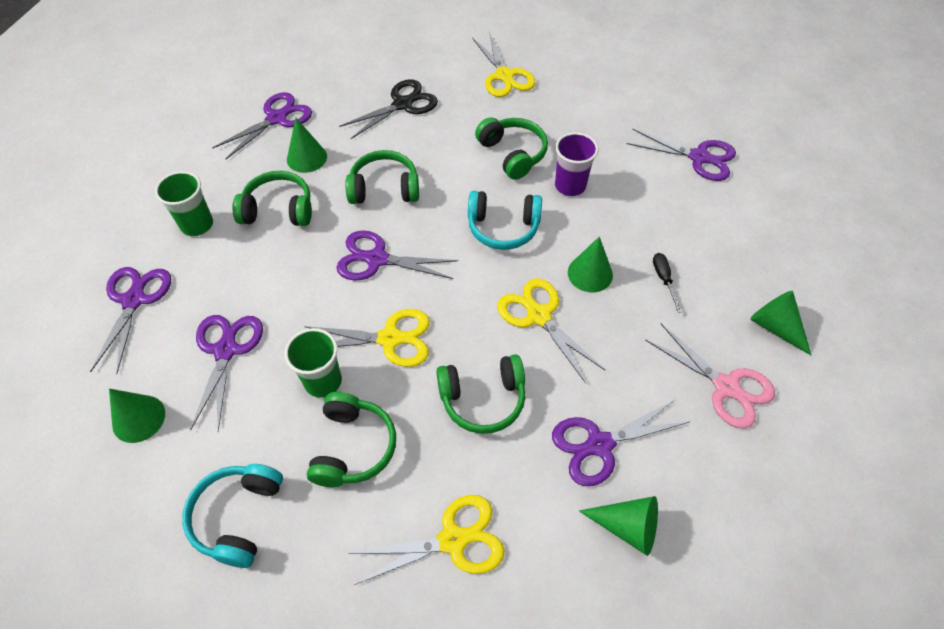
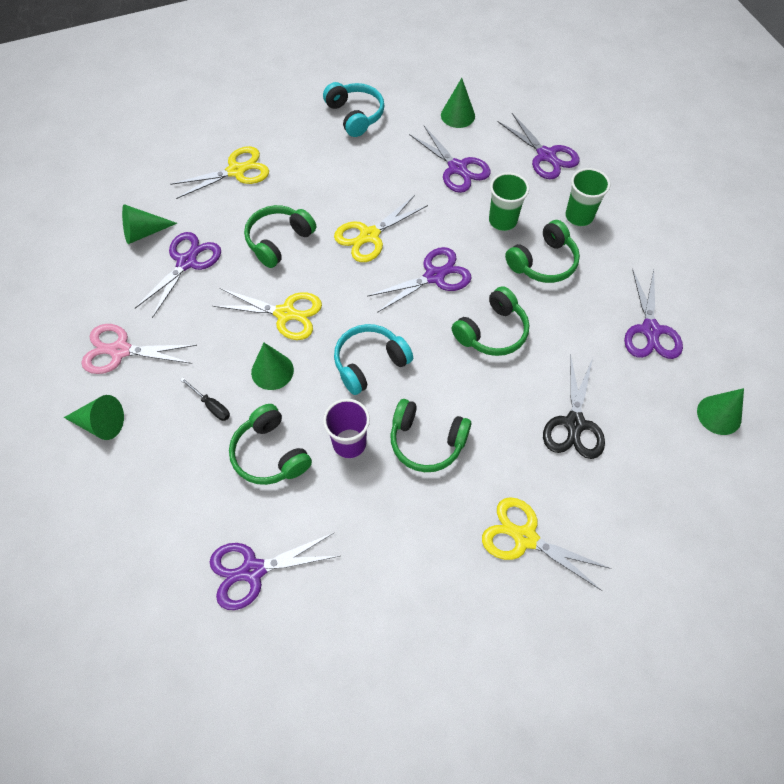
camera: 140 degrees right, 5 degrees up
green cup [284,328,342,398] -> green cup moved to [489,172,529,231]
green cone [287,118,327,173] -> green cone moved to [697,388,744,435]
green headphones [307,392,396,487] -> green headphones moved to [229,404,312,485]
yellow scissors [348,495,505,585] -> yellow scissors turned 150 degrees counterclockwise [170,146,269,199]

